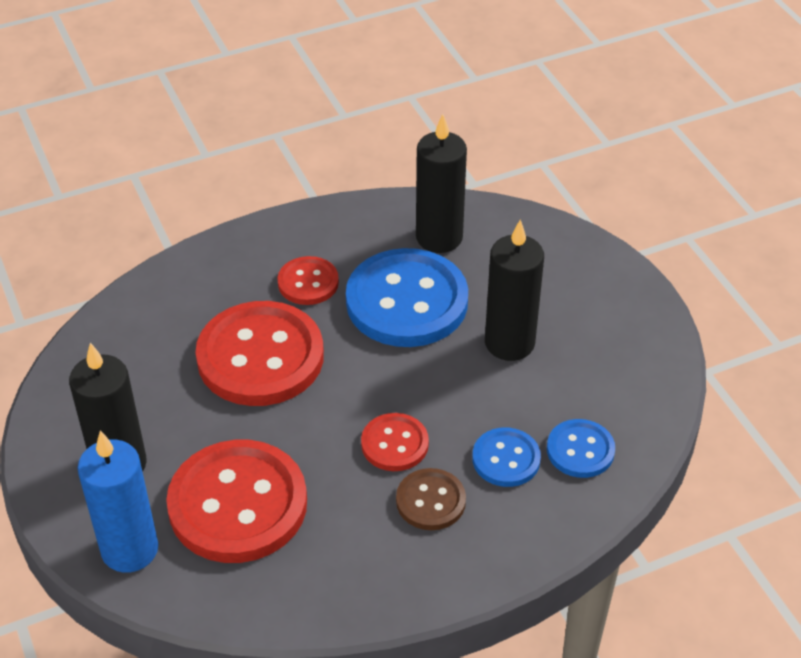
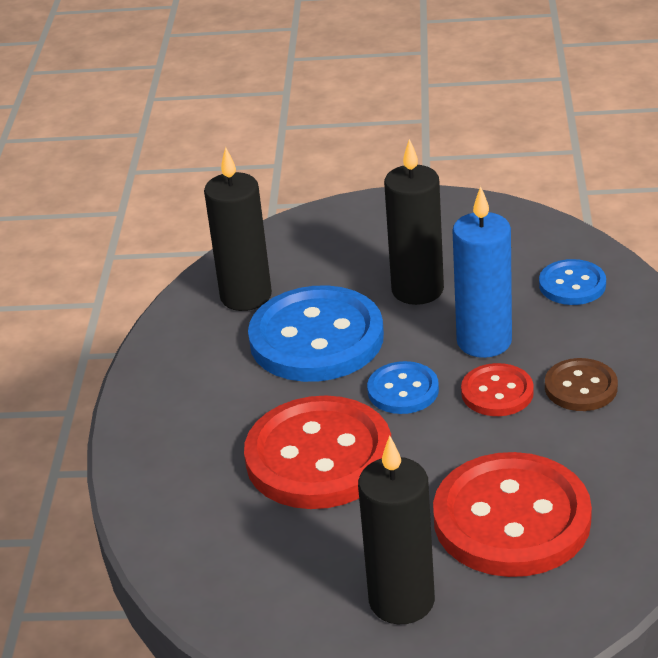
camera: 60 degrees left, 10 degrees down
blue candle [77,431,158,573] -> blue candle moved to [452,186,512,358]
red button [277,256,339,305] -> none
blue button [472,428,541,487] -> blue button moved to [367,361,439,414]

